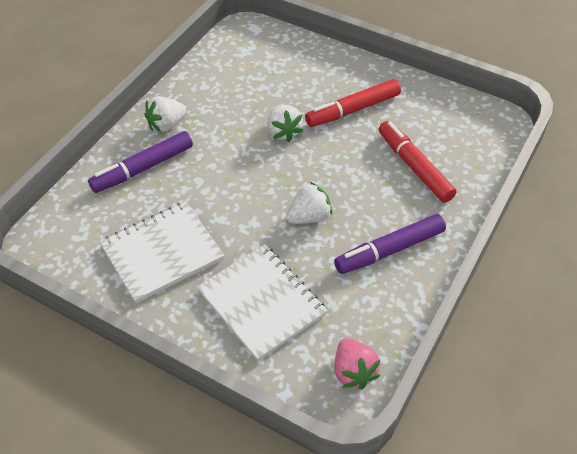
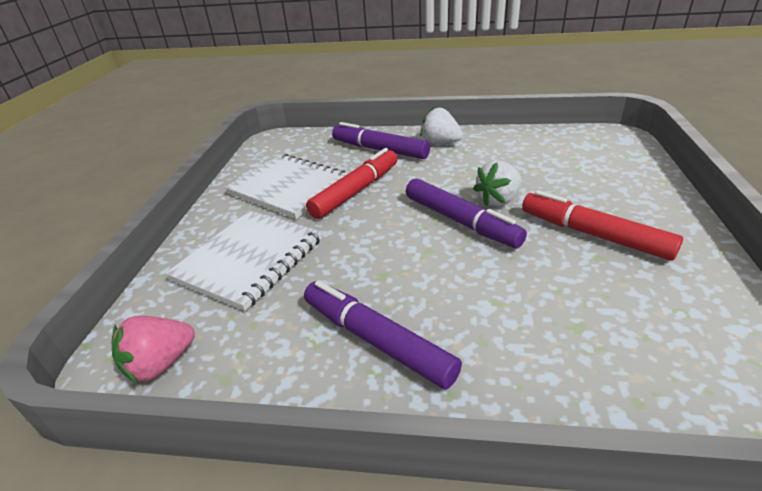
camera: 70 degrees right, 15 degrees down
white strawberry [286,182,332,224] -> none
red marker [378,121,457,203] -> red marker moved to [306,148,397,219]
none -> purple marker [406,178,527,248]

